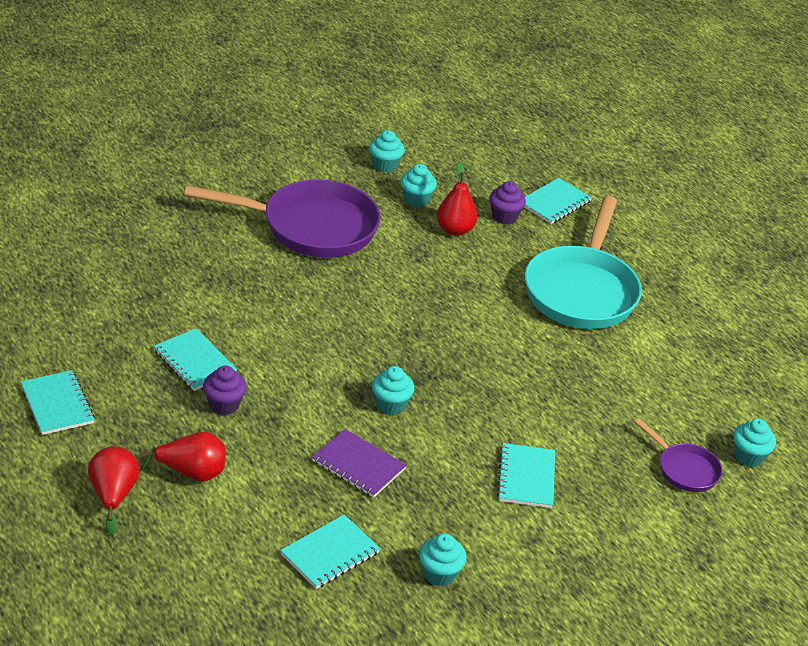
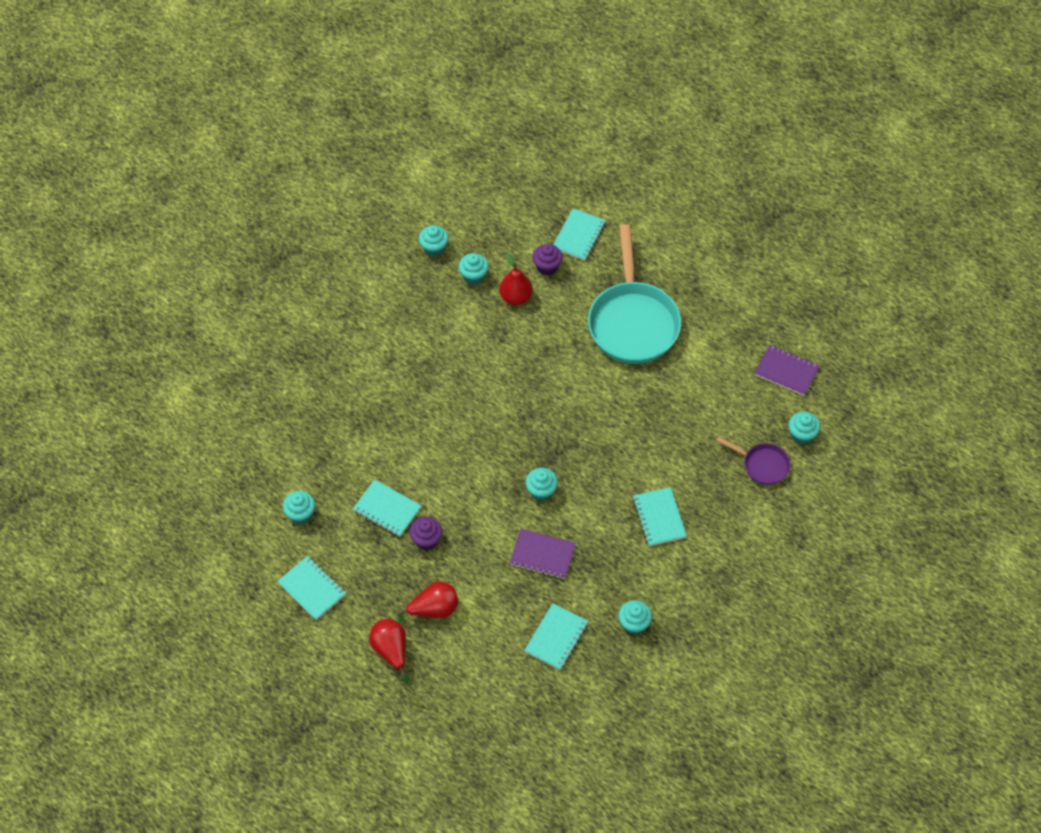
camera: 15 degrees left, 20 degrees up
purple pan [184,179,380,258] -> none
none -> turquoise cupcake [283,491,315,524]
none -> purple notebook [755,345,820,396]

